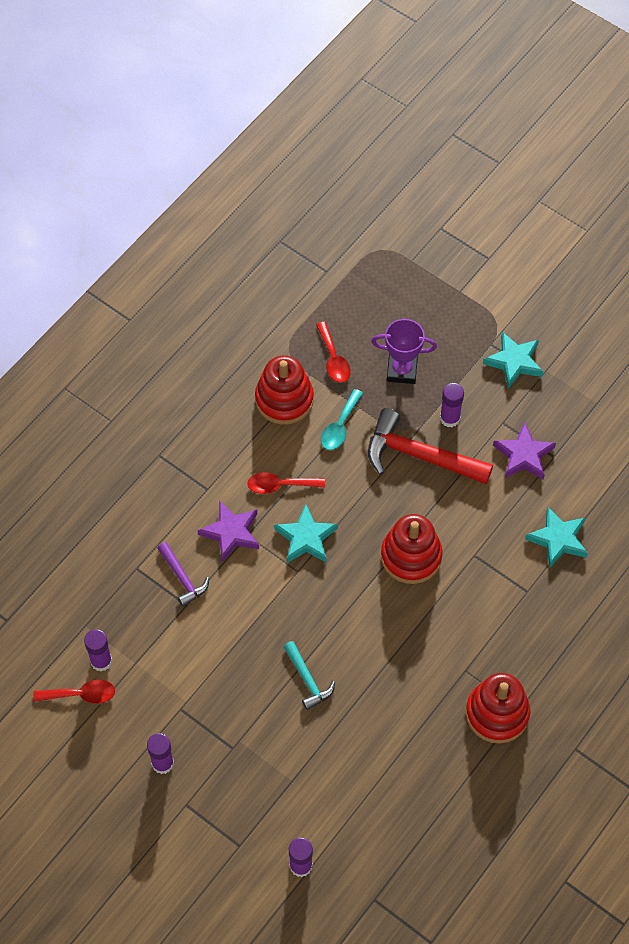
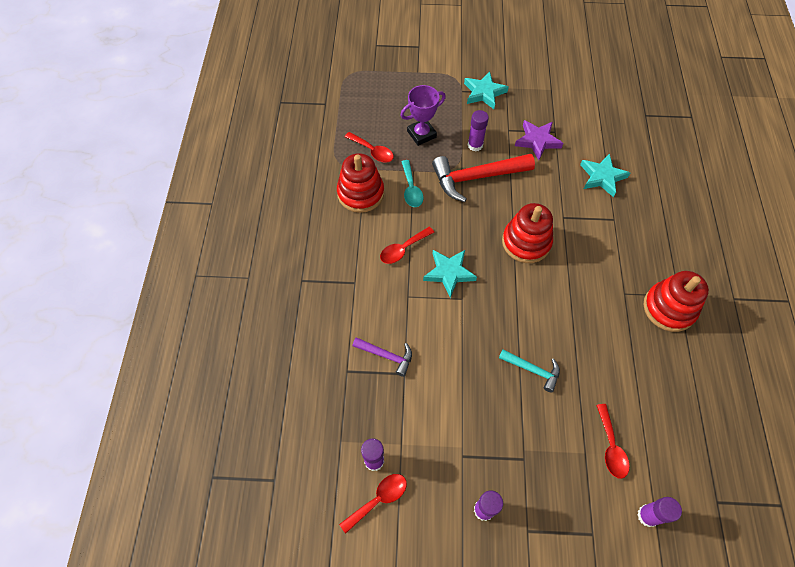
camera: 35 degrees left, 0 degrees up
purple star [197,501,259,562] -> none
none -> red spoon [596,404,630,479]

